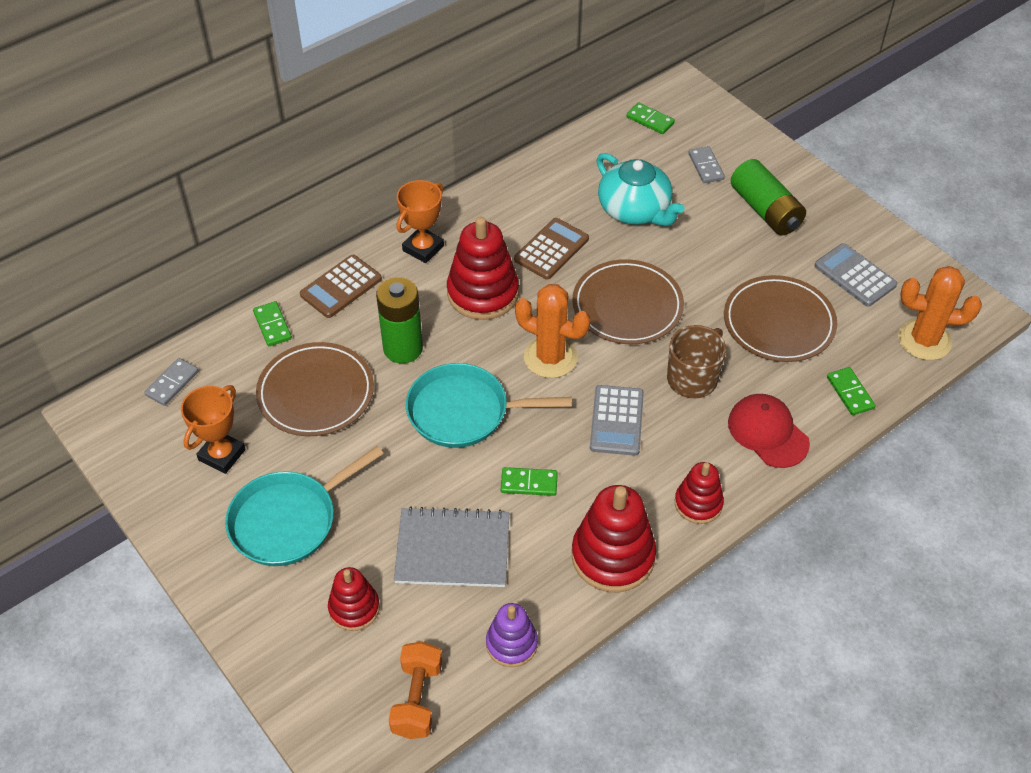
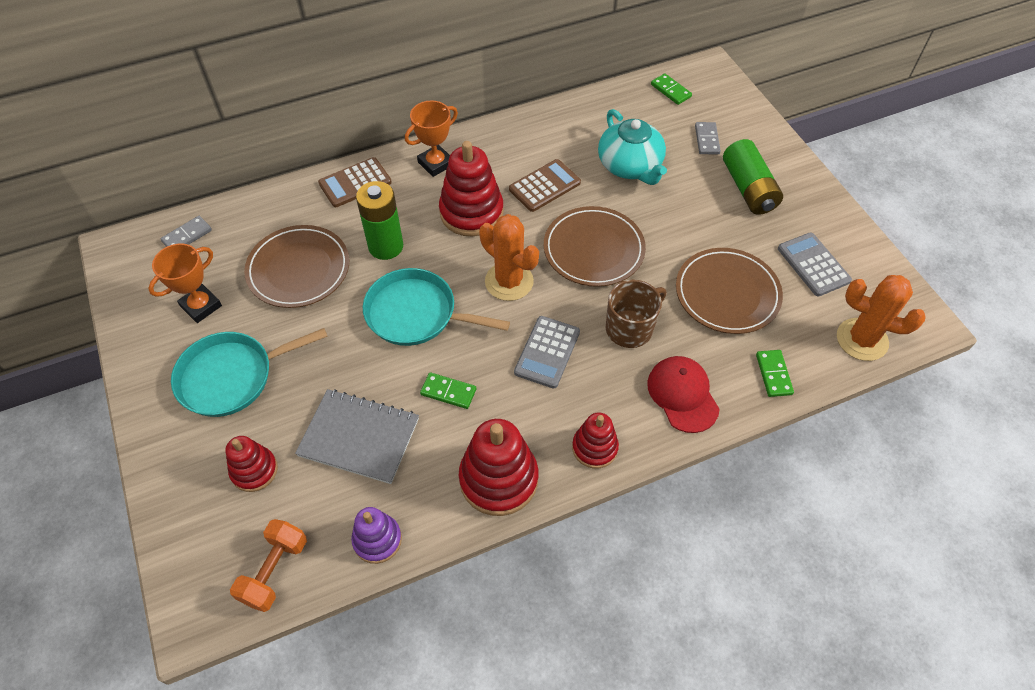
camera: 15 degrees right, 5 degrees up
green domino [253,301,292,346] -> none

